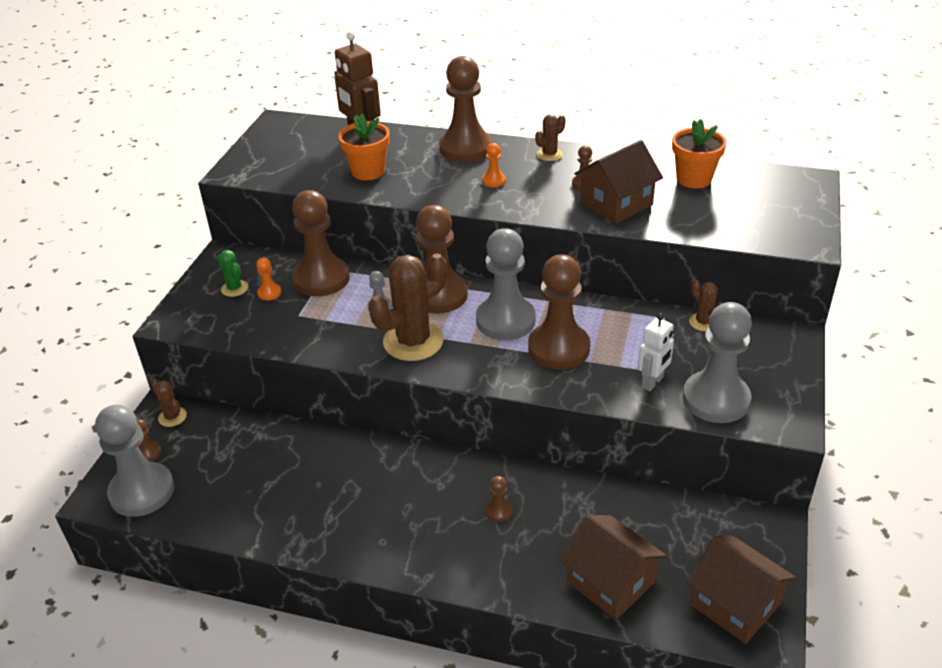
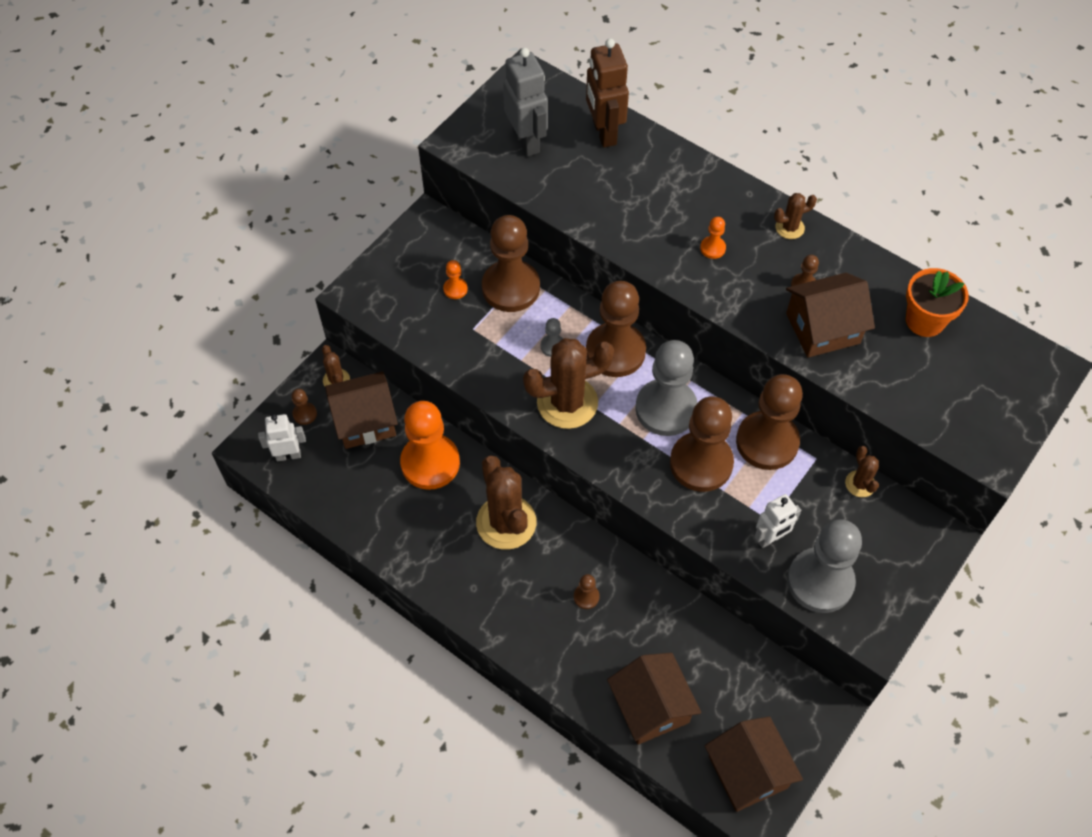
camera: 20 degrees right, 20 degrees up
grey pawn [95,405,174,517] -> white robot [258,414,306,462]
green cactus [217,250,248,297] -> none
orange flower pot [338,113,390,181] -> none
brown pawn [439,56,492,162] -> brown pawn moved to [736,374,803,470]
none -> brown house [325,372,398,449]
none -> orange pawn [400,401,460,490]
none -> brown cactus [476,455,536,550]
none -> grey robot [503,48,548,157]

